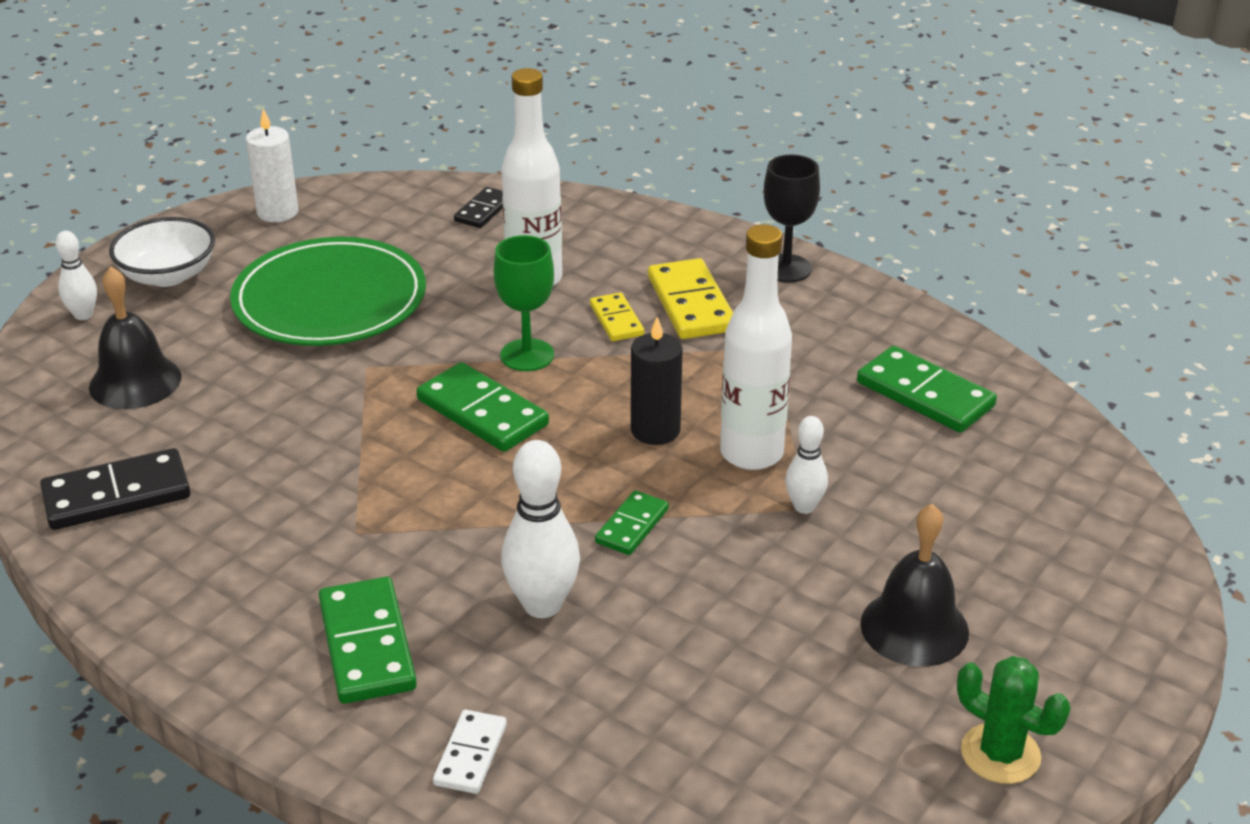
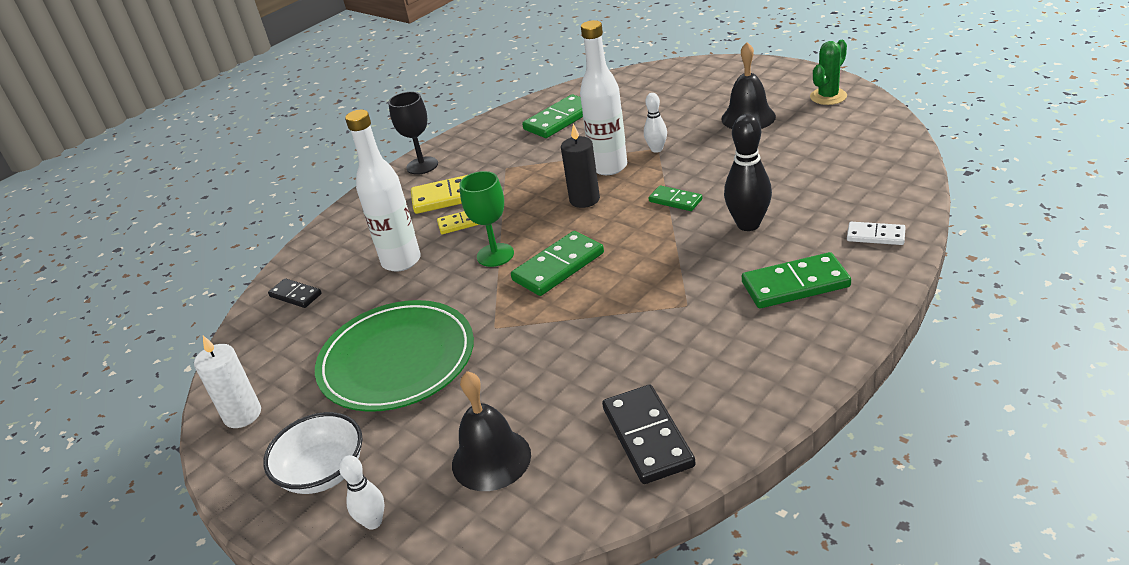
camera: 80 degrees left, 0 degrees up
white bowling pin [501,440,580,618] -> black bowling pin [724,114,772,231]

